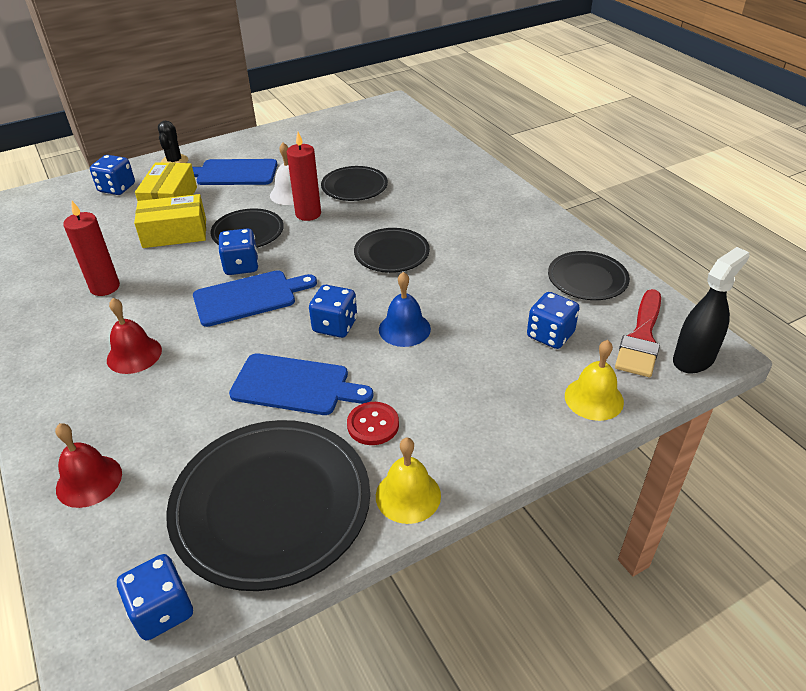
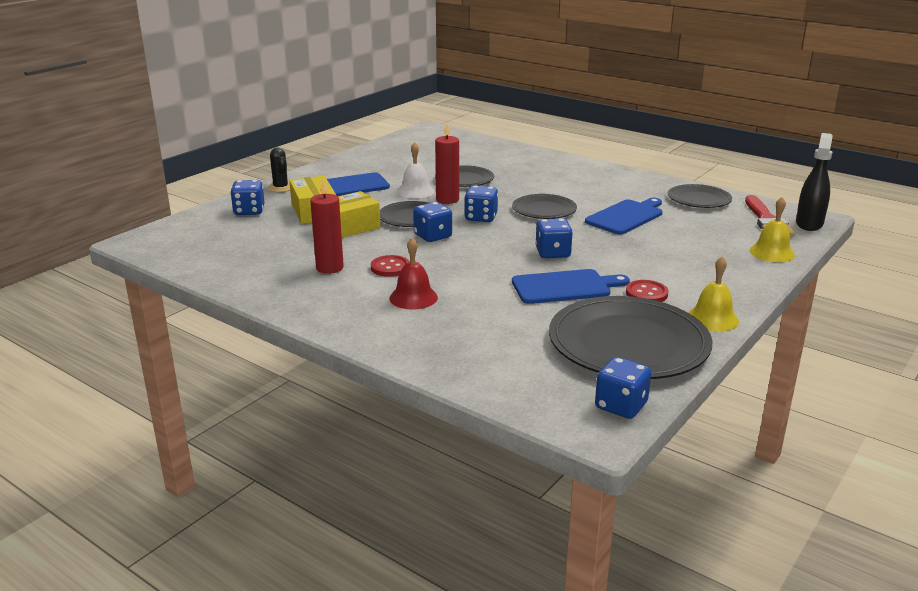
camera: 25 degrees left, 15 degrees down
red bell [55,423,122,508] -> none
blue cutting board [193,270,317,327] -> blue cutting board moved to [585,198,663,234]
blue bell [379,272,431,347] -> none
blue dice [527,292,580,349] -> blue dice moved to [464,185,498,222]
none -> red button [371,255,410,277]

